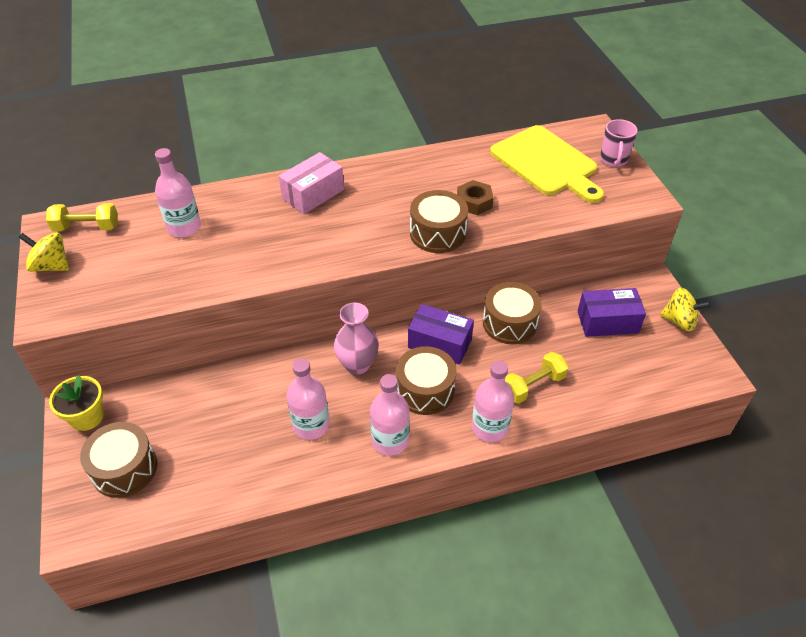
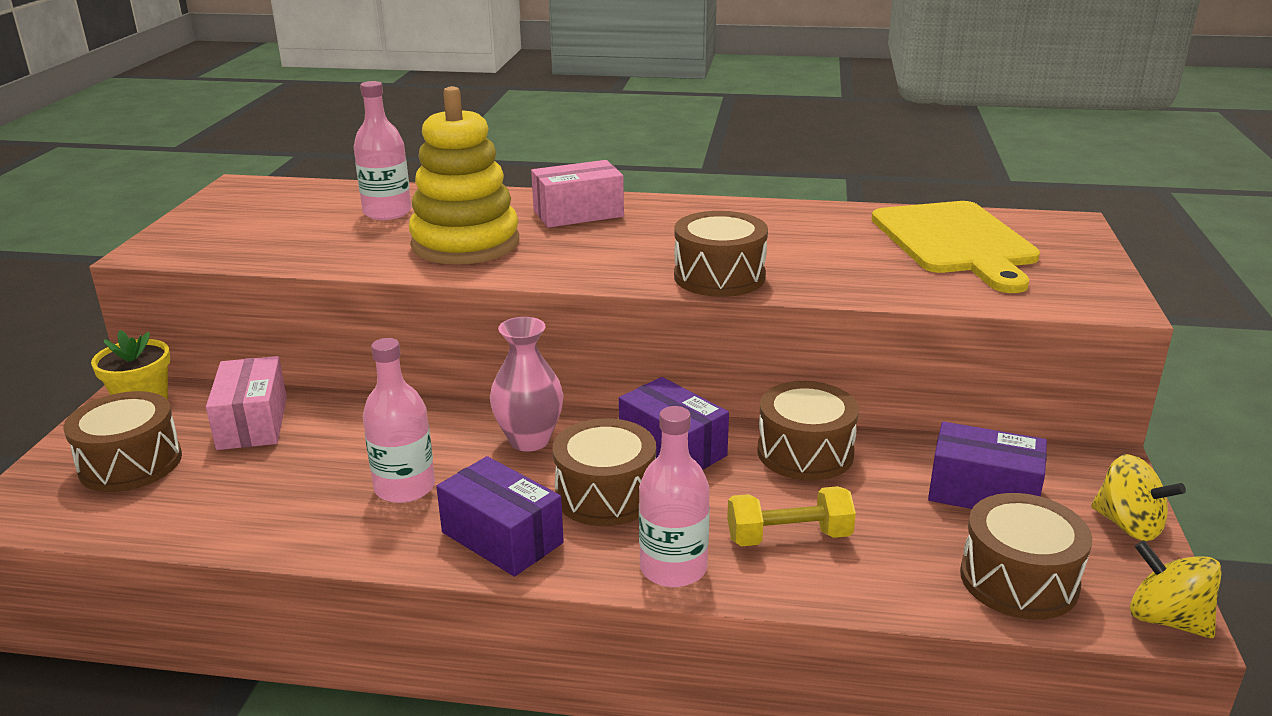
camera: 25 degrees right, 20 degrees down
yellow spinning top [19,233,69,272] -> yellow spinning top moved to [1130,540,1222,638]
yellow dumbbell [46,203,118,231] -> none
pink bottle [370,374,410,456] -> purple box [436,456,564,577]
brown nut [457,180,494,215] -> none
pink mug [600,119,638,167] -> none
none -> pink box [206,356,287,450]
none -> yellow stacking toy [409,86,519,265]
none -> brown drum [960,493,1092,620]

